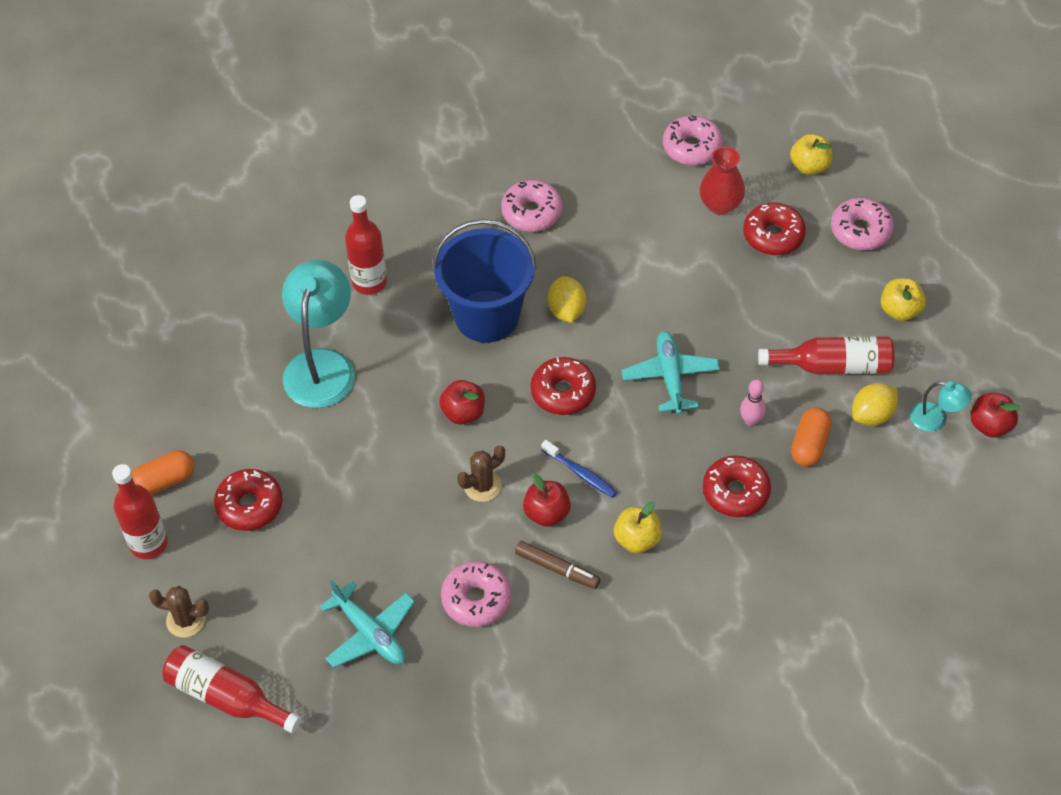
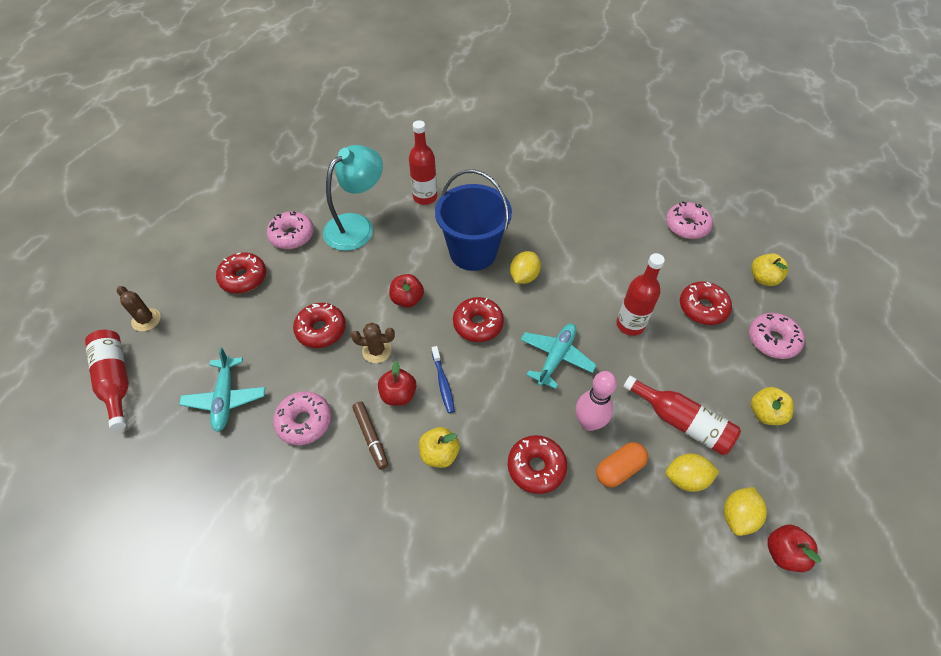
camera: 35 degrees right, 0 degrees up
red bottle [112,464,168,559] -> red bottle moved to [616,253,665,336]
orange capsule [132,450,194,495] -> none
pink donut [501,180,563,232] -> pink donut moved to [267,211,314,249]
red vase [699,146,745,215] -> none
pink bowling pin [740,380,766,426] -> pink bowling pin [576,371,617,431], size x1.65
turquoise lamp [910,381,972,432] -> yellow lemon [724,487,767,536]
none -> red donut [293,303,346,348]

